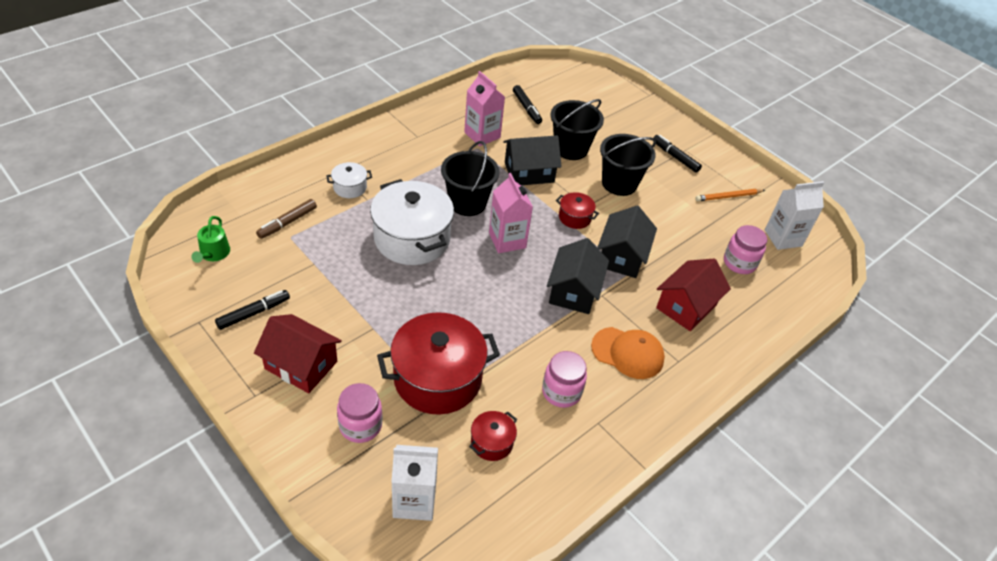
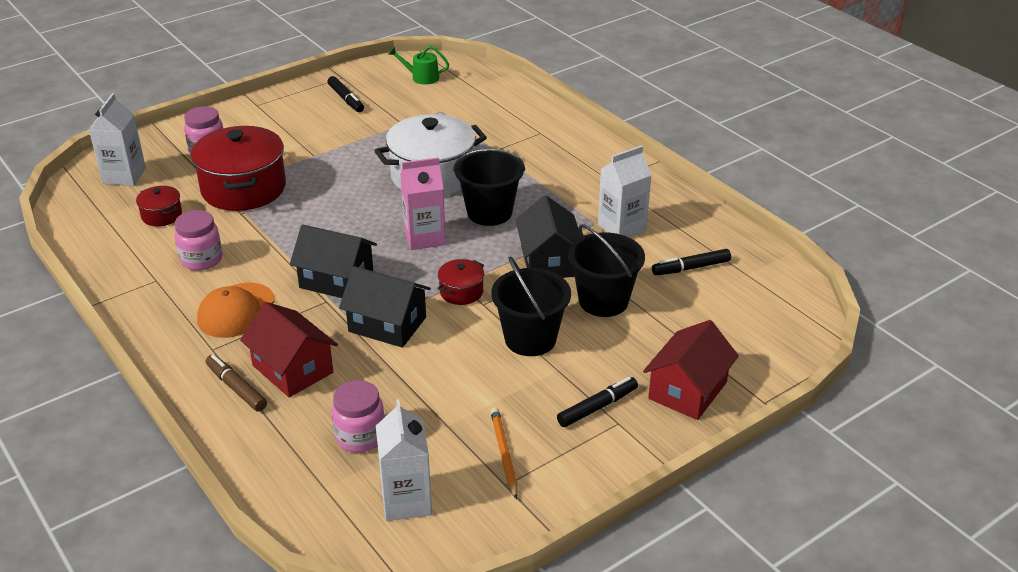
camera: 100 degrees right, 10 degrees down
red house [254,314,342,393] -> red house moved to [643,320,739,420]
brown marker [256,199,317,239] -> brown marker moved to [206,354,267,412]
white pot [326,162,372,198] -> none
pink carton [464,71,505,146] -> white carton [598,145,651,238]

